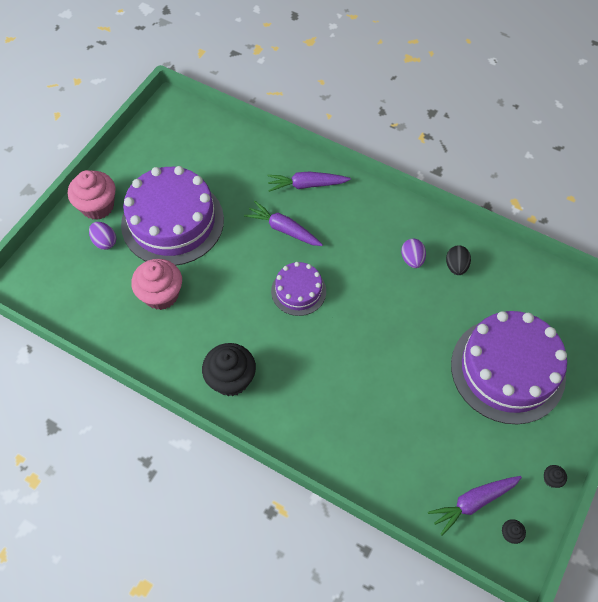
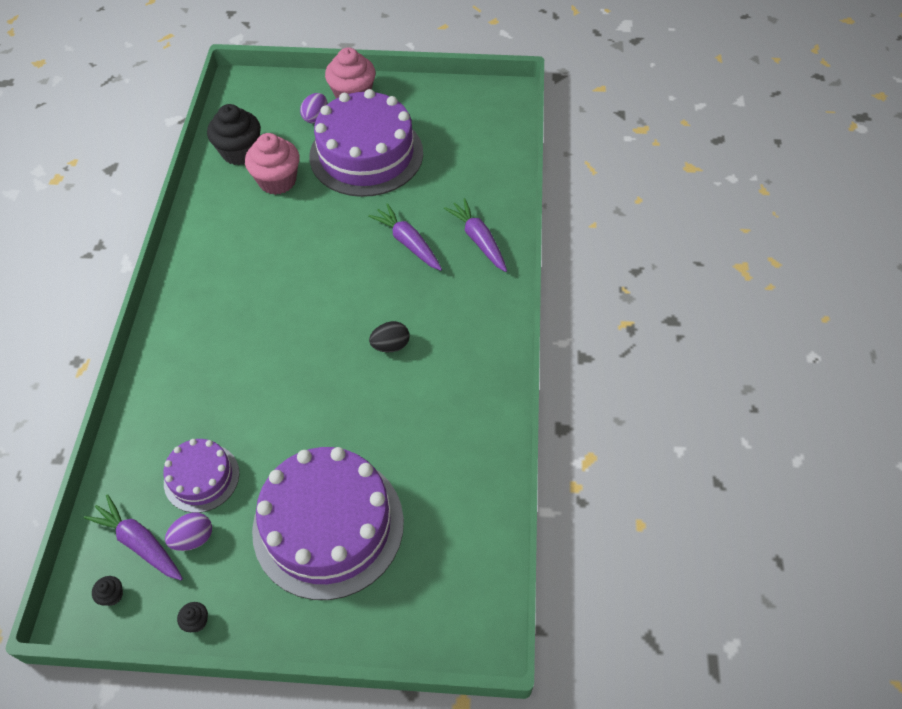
camera: 65 degrees right, 5 degrees down
black cupcake [202,343,256,396] -> black cupcake moved to [207,104,261,165]
purple carrot [244,201,323,246] -> purple carrot turned 45 degrees counterclockwise [368,203,442,271]
purple cake [271,262,326,316] -> purple cake moved to [163,439,239,513]
purple egg [401,239,426,268] -> purple egg moved to [165,512,212,551]
black egg [446,245,471,275] -> black egg moved to [369,321,410,352]

